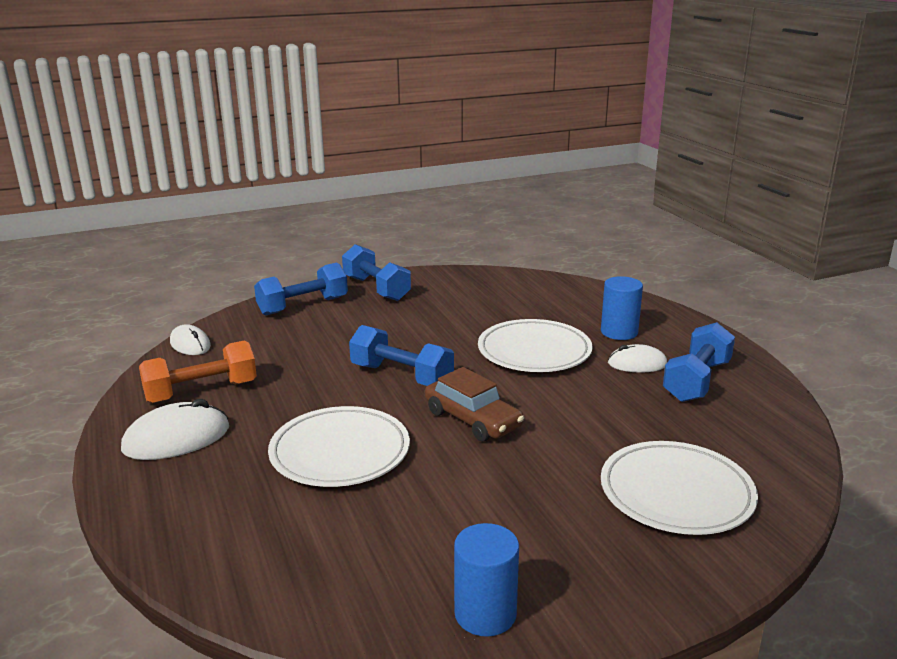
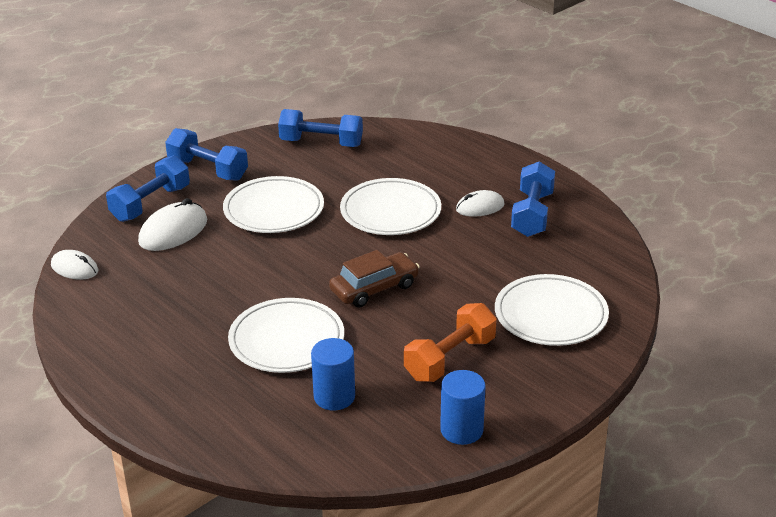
camera: 20 degrees left, 10 degrees up
white mouse [121,399,229,460] -> white mouse moved to [138,198,207,251]
orange dumbbell [139,340,257,403] -> orange dumbbell moved to [404,303,497,382]
blue dumbbell [349,325,454,386] -> blue dumbbell moved to [278,109,363,147]
brown car [425,367,524,441] -> brown car turned 60 degrees counterclockwise [329,250,420,307]
blue cylinder [601,276,643,340] -> blue cylinder moved to [311,338,355,410]
none -> white plate [223,176,324,233]

